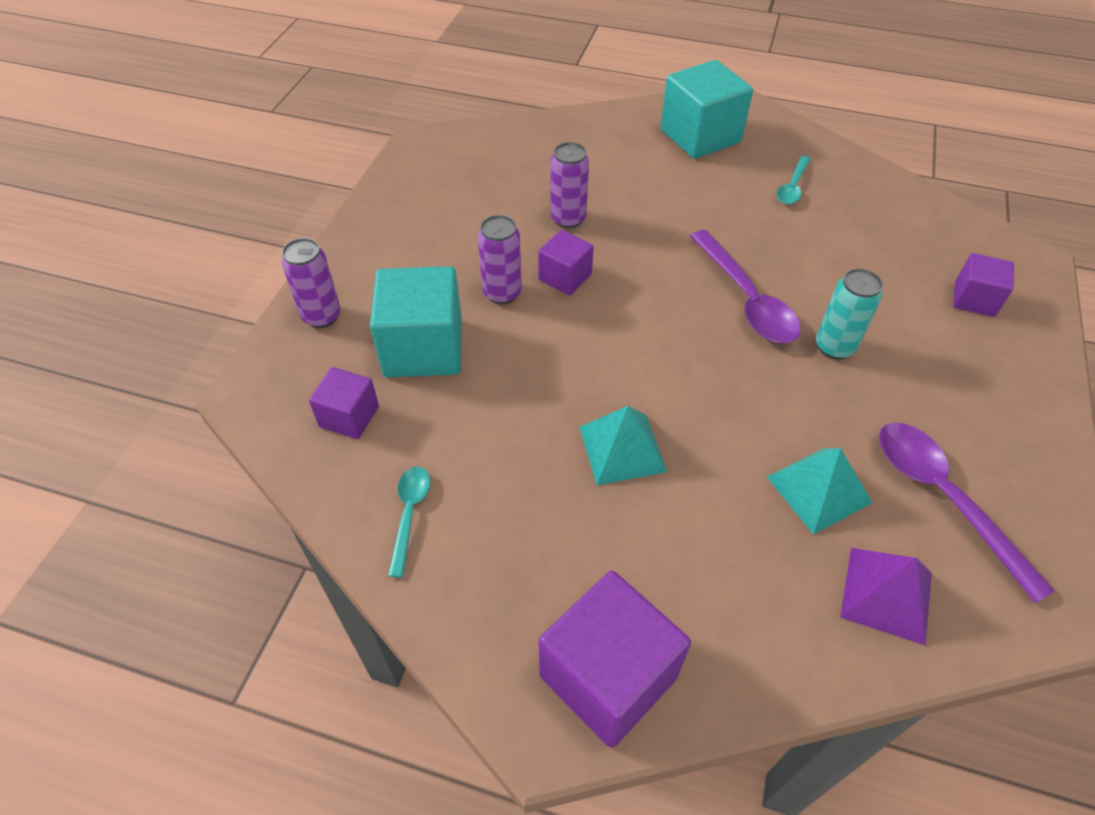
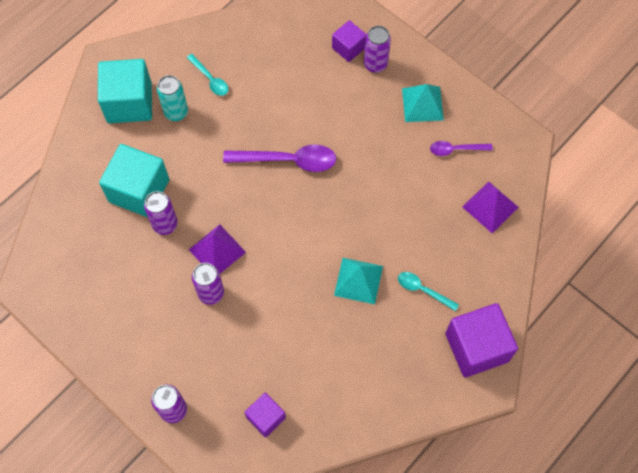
camera: 65 degrees left, 15 degrees up
turquoise cube [370,266,462,377] -> turquoise cube moved to [99,144,169,217]
turquoise spoon [388,466,430,578] -> turquoise spoon moved to [398,272,459,311]
purple cube [538,230,594,295] -> purple pyramid [189,225,246,273]
turquoise pyramid [767,448,872,535] -> turquoise pyramid moved to [402,84,444,122]
turquoise can [816,268,883,360] -> turquoise can moved to [157,75,188,121]
purple spoon [879,423,1055,603] -> purple spoon [430,141,493,156], size x0.56
none -> purple can [364,26,391,73]

